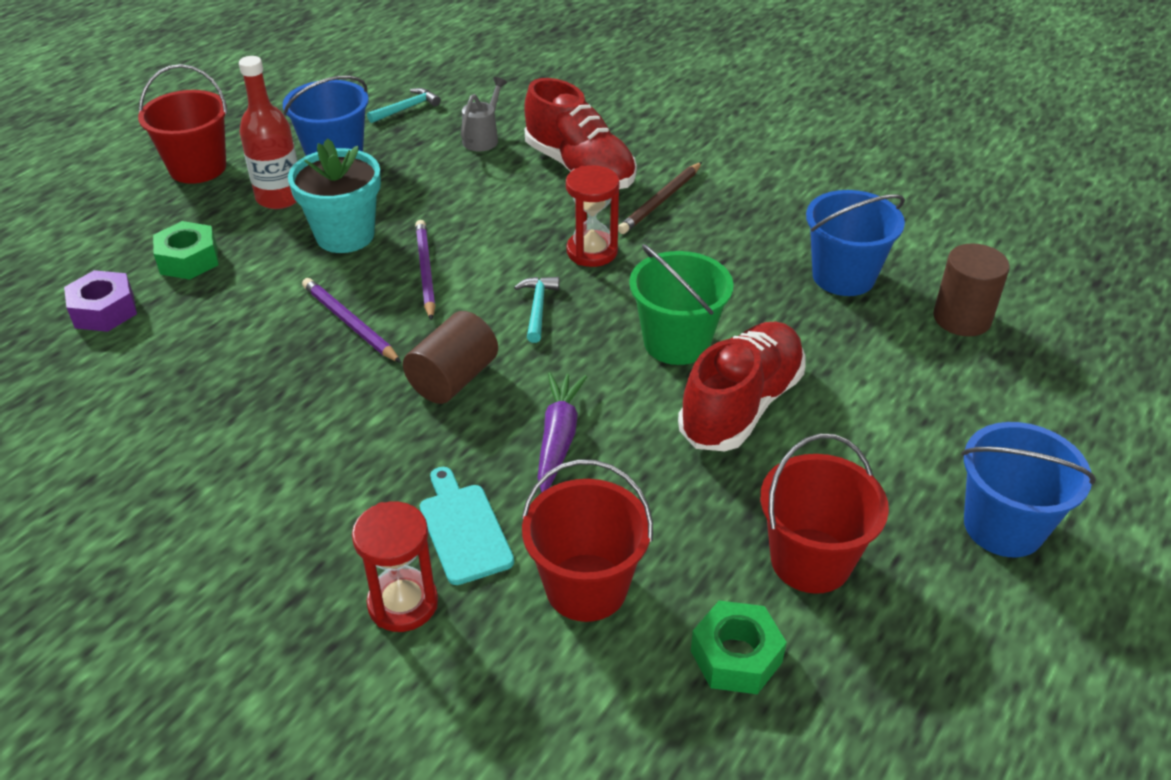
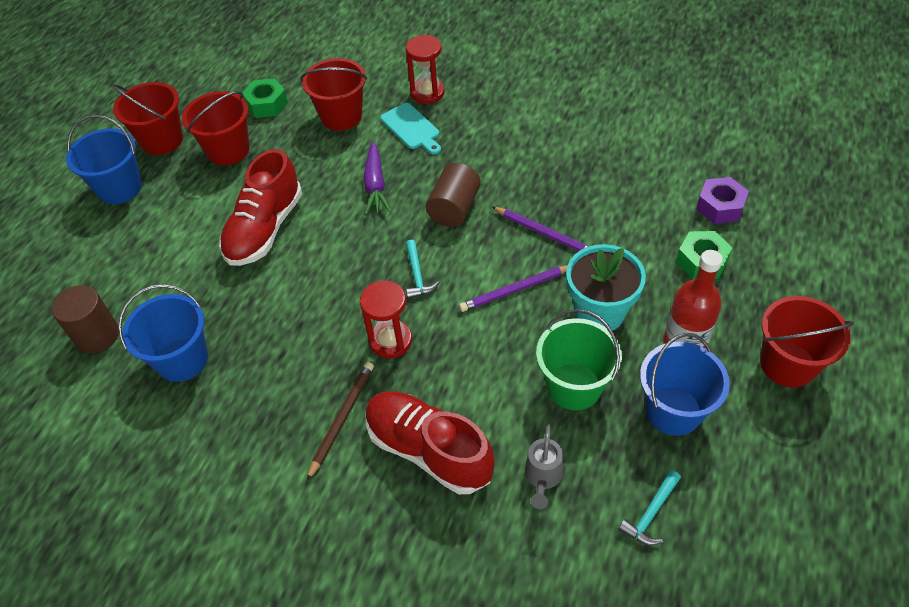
camera: 170 degrees right, 10 degrees up
purple pencil [415,220,436,321] -> purple pencil turned 90 degrees clockwise [459,265,568,312]
green bucket [629,244,734,365] -> green bucket moved to [536,309,622,410]
none -> red bucket [113,82,183,155]

